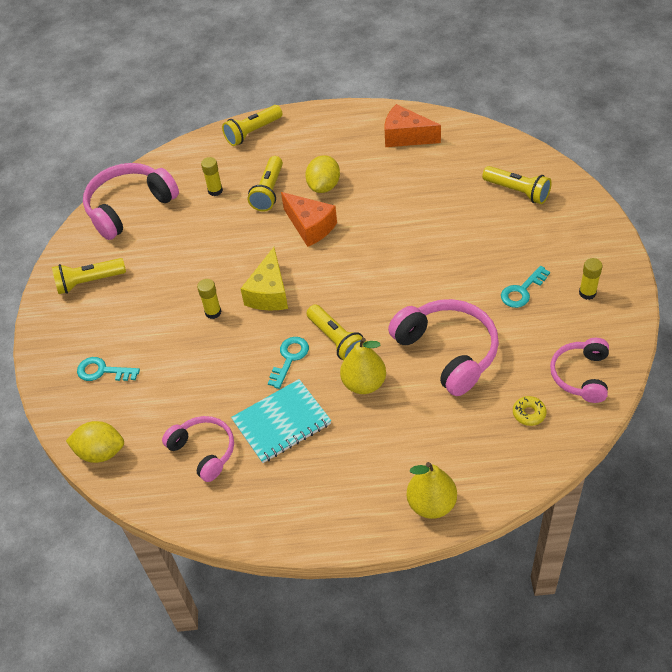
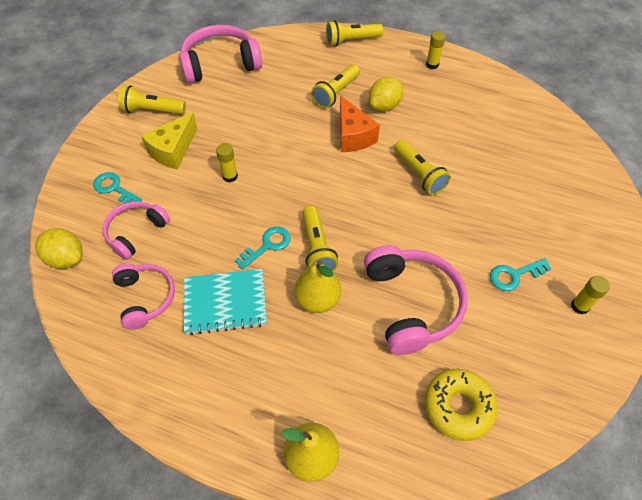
camera: 20 degrees right, 5 degrees up
yellow glue stick [201,157,223,196] -> yellow glue stick moved to [426,31,446,69]
yellow cheese [241,247,288,310] -> yellow cheese moved to [141,112,198,170]
orange cheese [385,104,441,147] -> none
yellow flashlight [482,166,552,204] -> yellow flashlight moved to [394,140,451,195]
yellow donut [513,396,547,426] -> yellow donut [425,369,498,441], size x1.95
pink headphones [550,338,609,403] -> pink headphones moved to [102,201,170,260]

